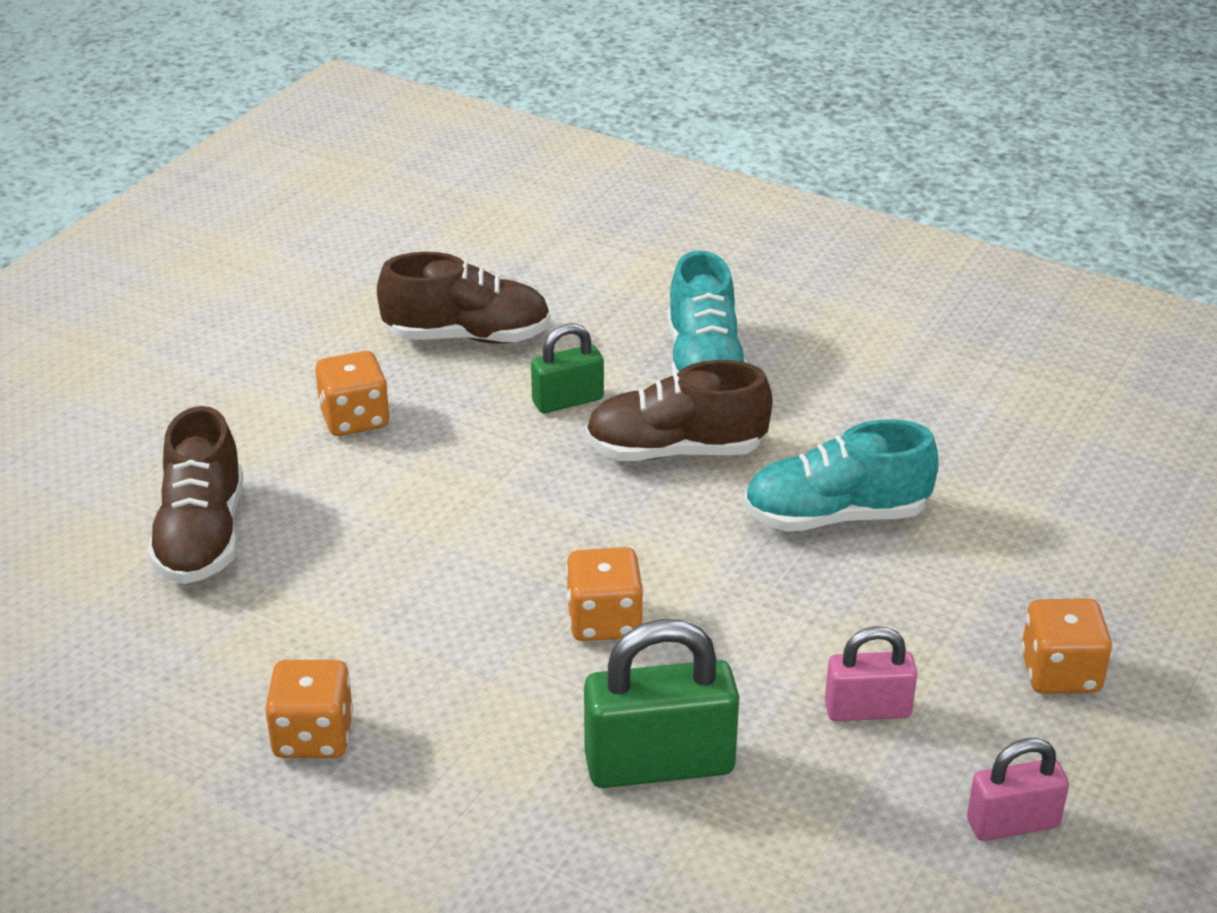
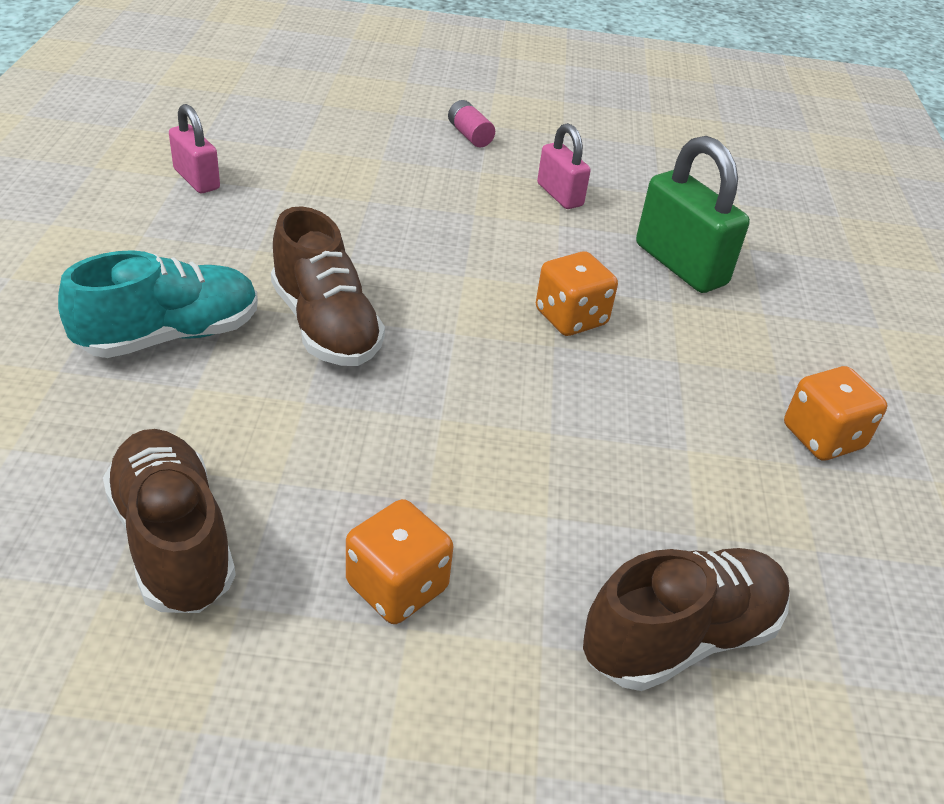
camera: 120 degrees left, 5 degrees up
green padlock [531,323,604,413] -> none
turquoise shoe [744,419,939,532] -> none
pink padlock [967,738,1069,841] -> pink padlock moved to [169,104,220,193]
orange dice [1021,598,1112,694] -> pink battery [448,100,495,147]

